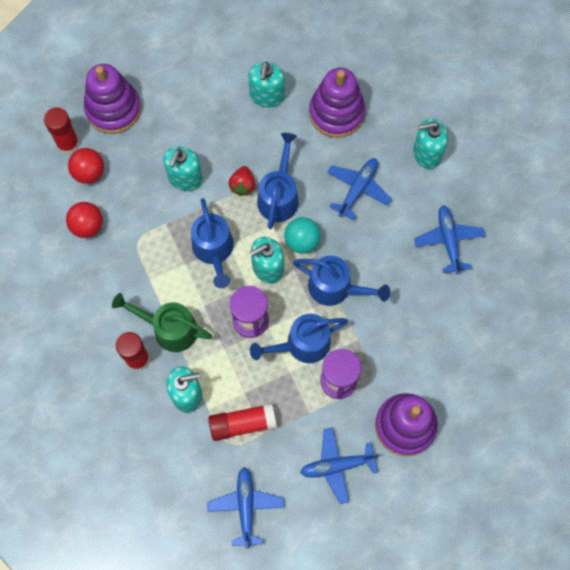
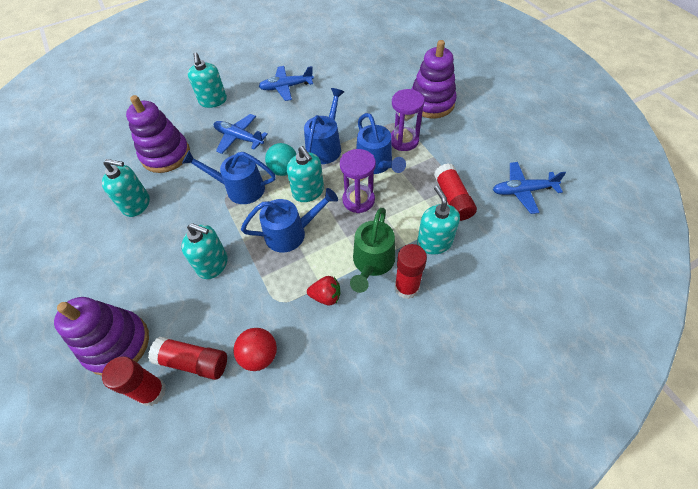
camera: 90 degrees left, 15 degrees down
red ball [68,148,104,184] -> red glue stick [148,337,227,380]
red strawberry [228,166,255,196] -> red strawberry moved to [307,276,340,305]
blue plane [300,427,379,504] -> none

